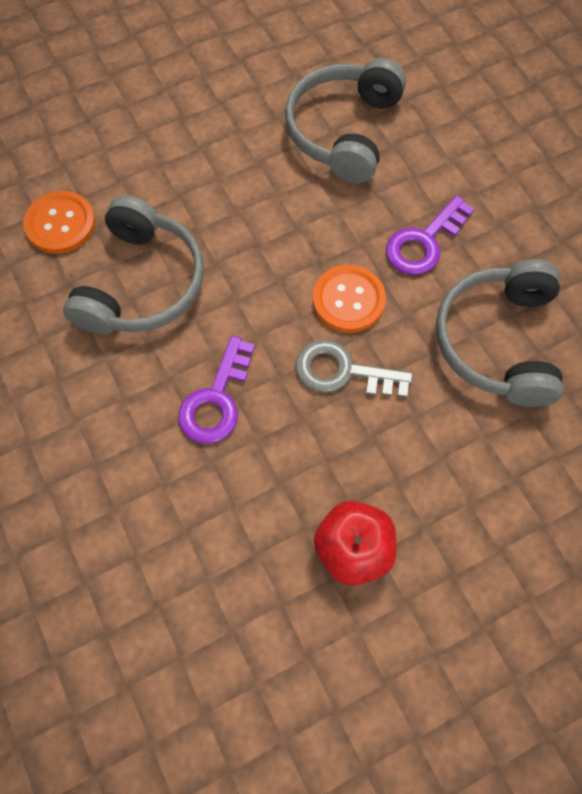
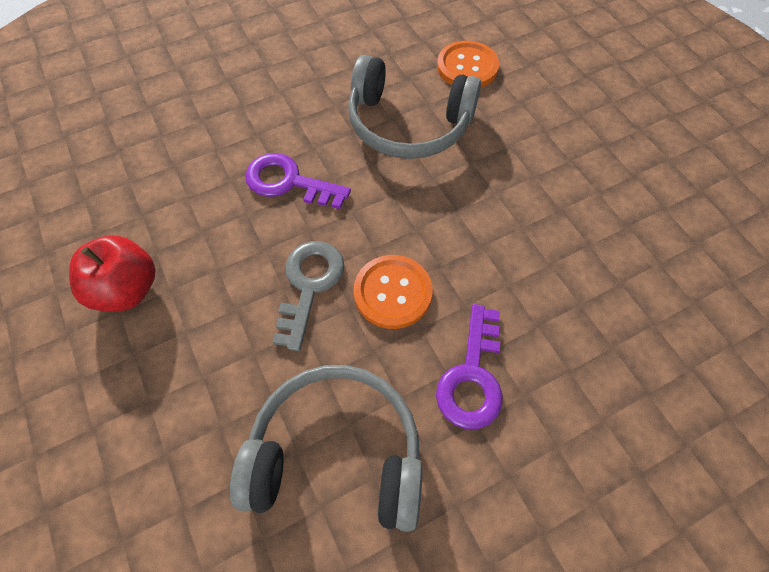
camera: 90 degrees right, 5 degrees down
grey headphones [285,58,406,183] -> none
purple key [386,195,474,275] -> purple key turned 120 degrees counterclockwise [436,304,503,429]

